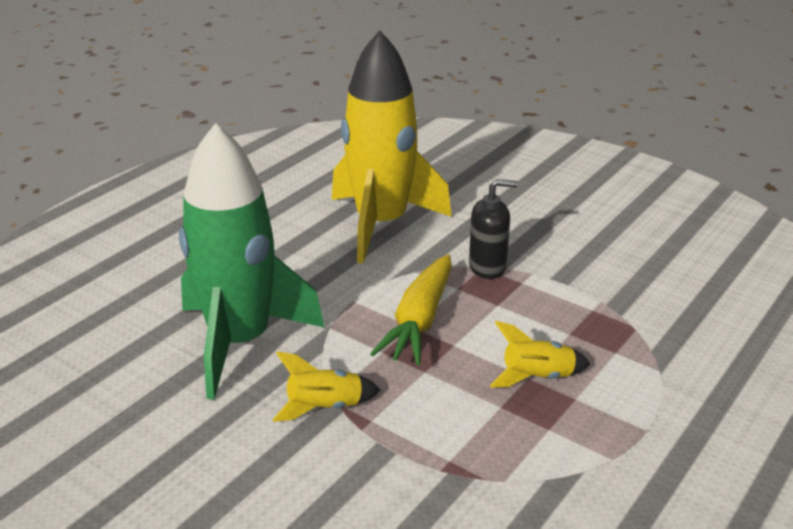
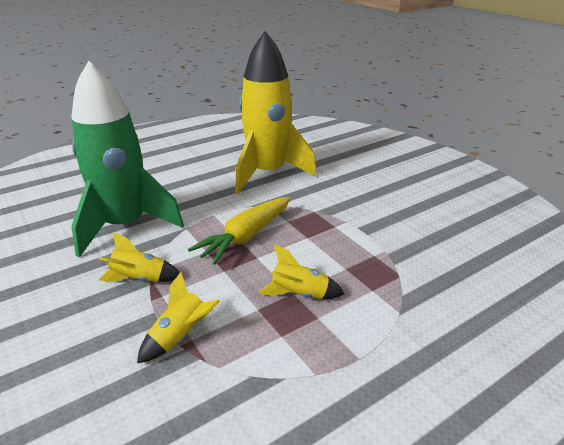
camera: 20 degrees right, 0 degrees up
black soap dispenser [469,179,518,279] -> none
none -> yellow rocket [137,272,220,363]

